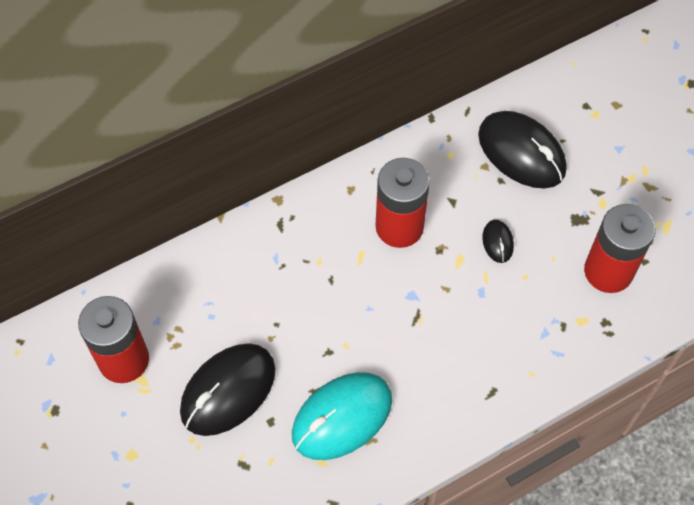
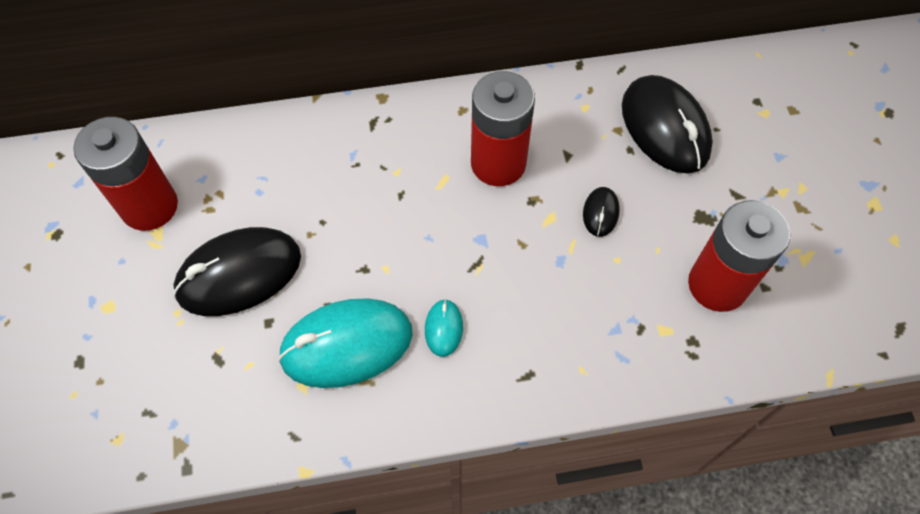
camera: 20 degrees right, 0 degrees up
none -> turquoise mouse [425,299,463,357]

